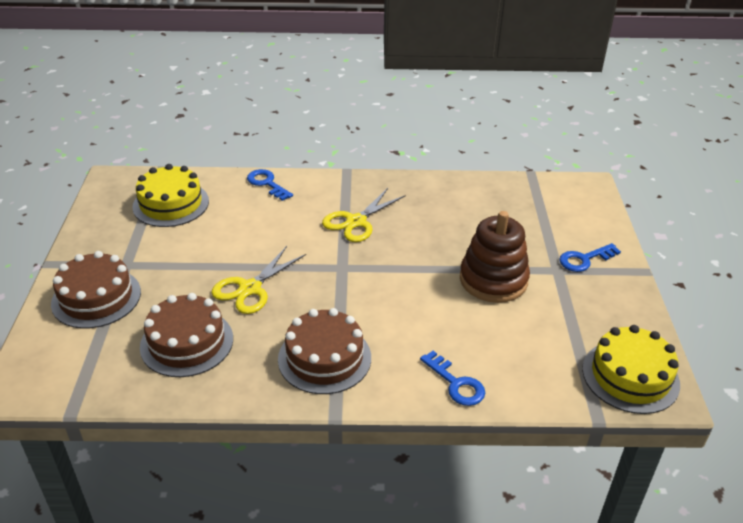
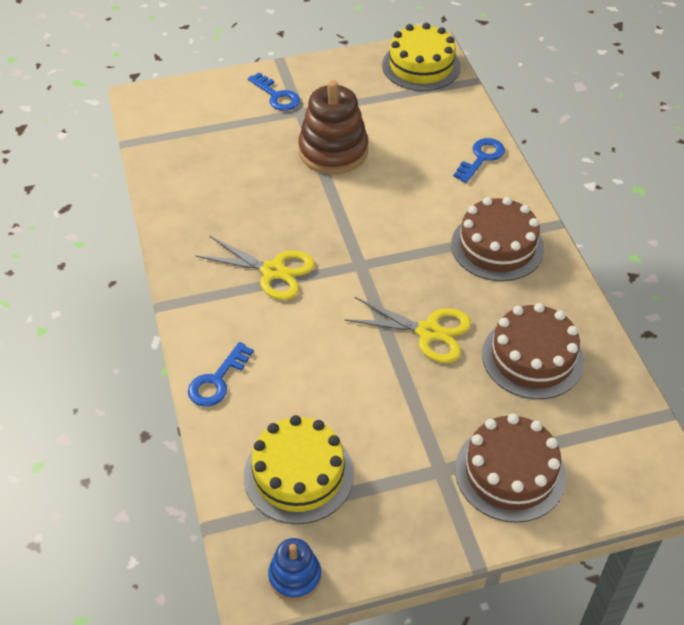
camera: 105 degrees left, 10 degrees up
none -> blue stacking toy [268,538,321,601]

